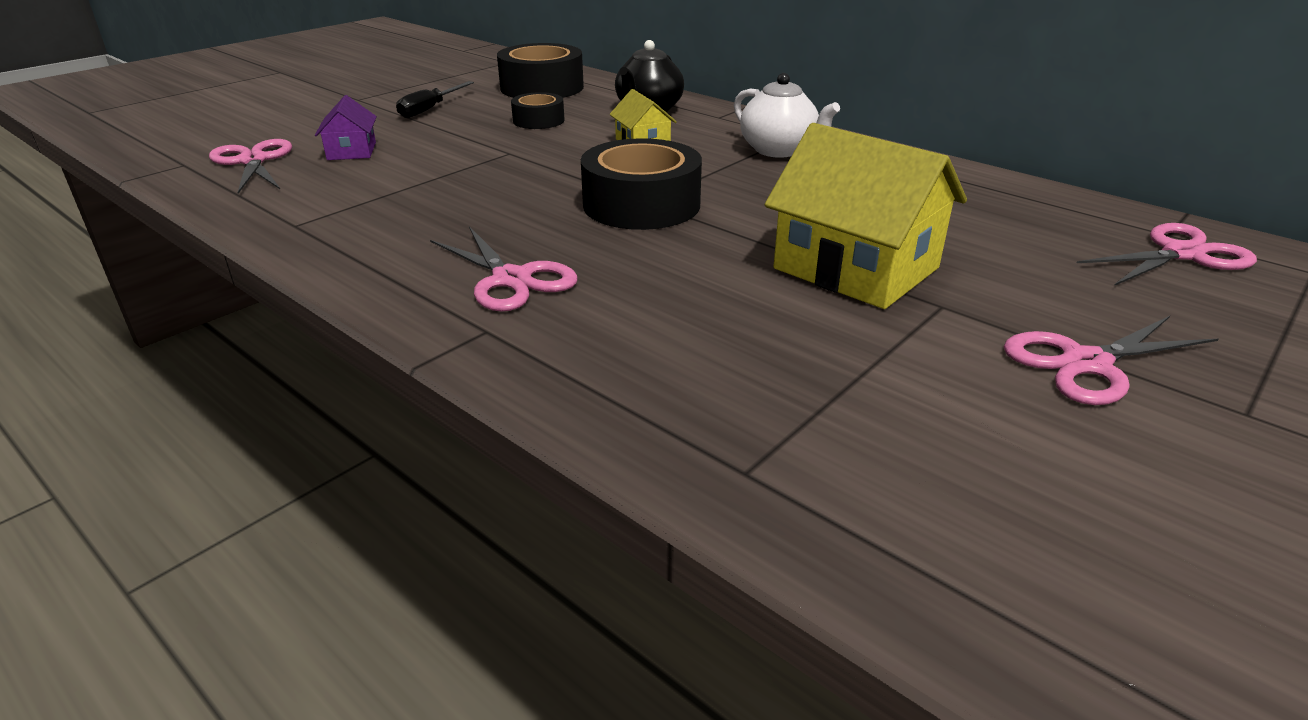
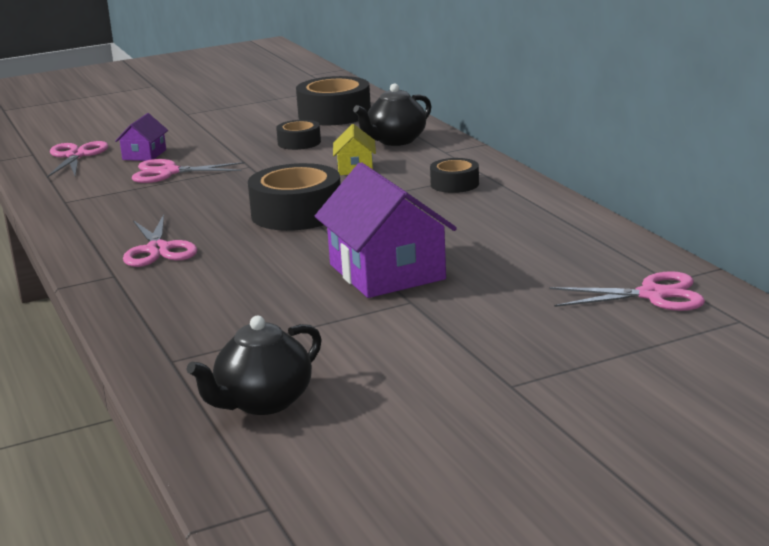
camera: 25 degrees right, 10 degrees down
black screwdriver [396,81,474,118] -> none
white teapot [734,73,840,158] -> black tape [430,158,479,193]
yellow house [765,123,967,309] -> purple house [315,162,457,298]
pink scissors [1004,316,1219,405] -> pink scissors moved to [131,159,245,183]
none -> black teapot [186,316,322,415]

